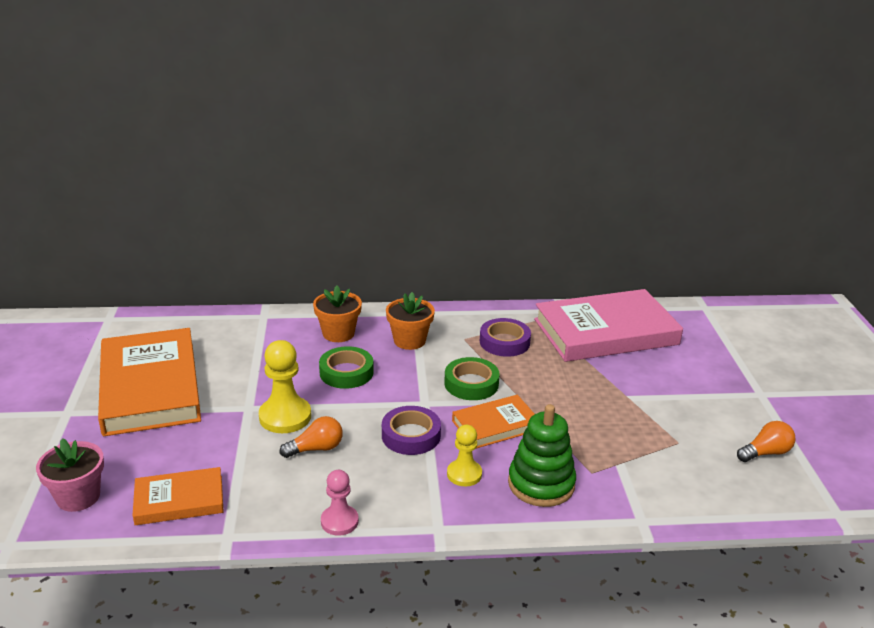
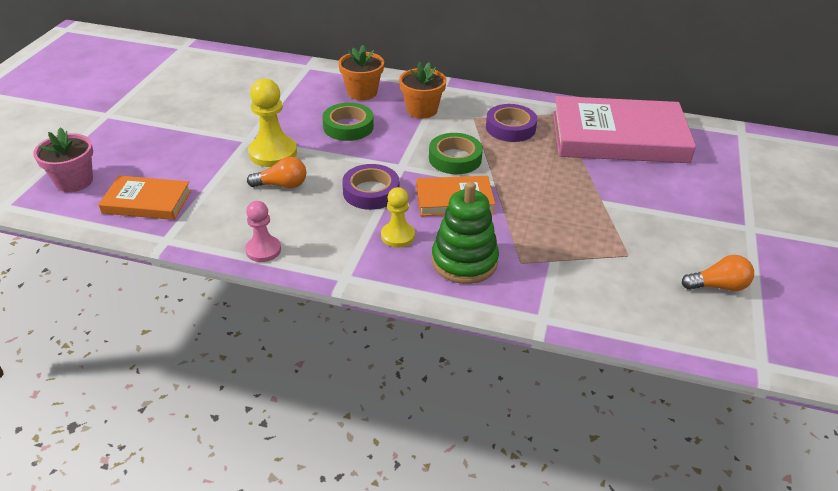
camera: 20 degrees right, 10 degrees up
orange book [98,328,201,436] -> none

